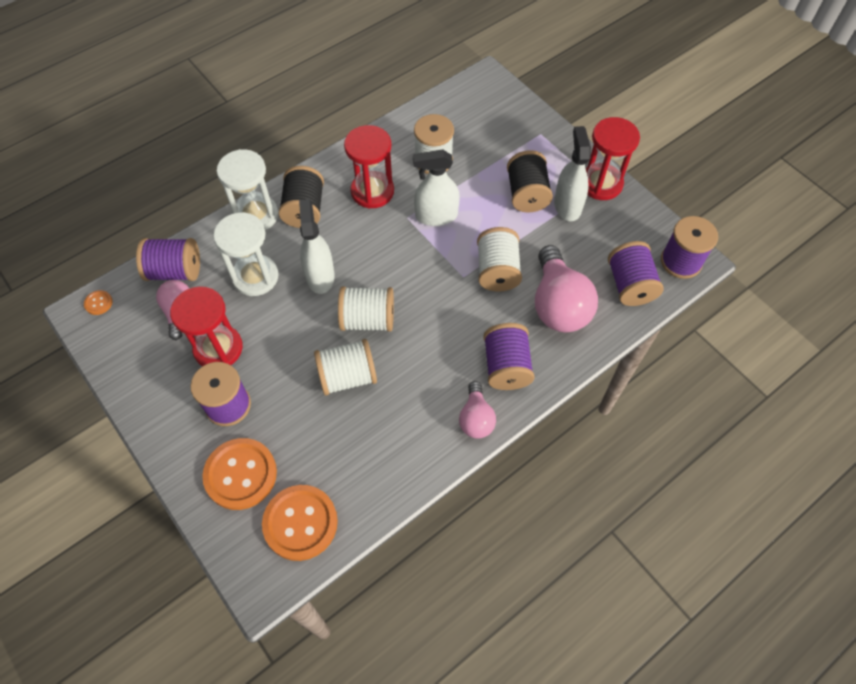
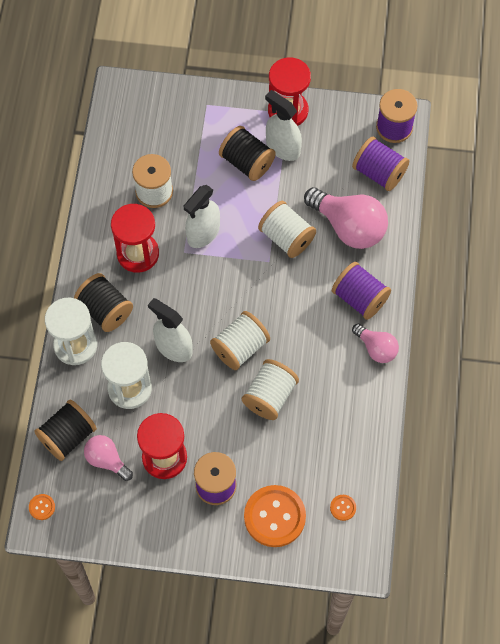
camera: 45 degrees left, 5 degrees up
purple spool [136,238,200,281] -> black spool [34,400,97,461]
orange button [262,485,338,561] -> orange button [330,495,356,521], size x0.42

